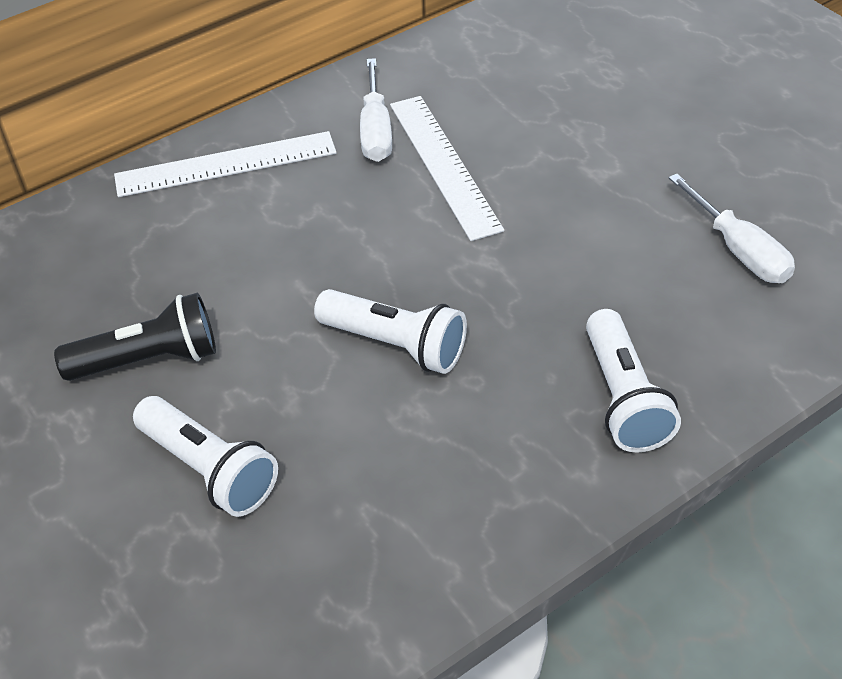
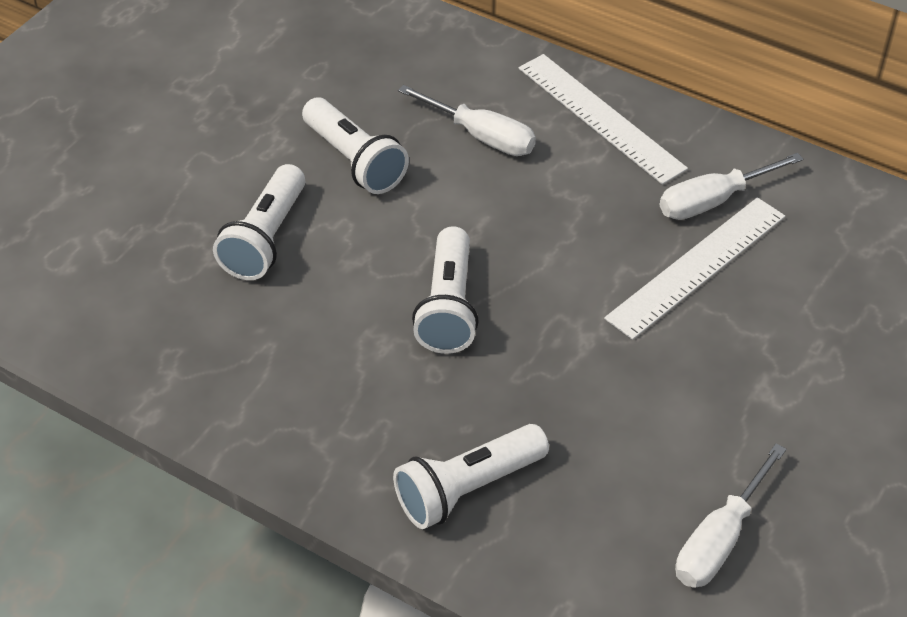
camera: 65 degrees right, 0 degrees up
black flashlight [54,293,216,381] -> white flashlight [302,98,409,194]
none -> white screwdriver [398,85,536,156]

